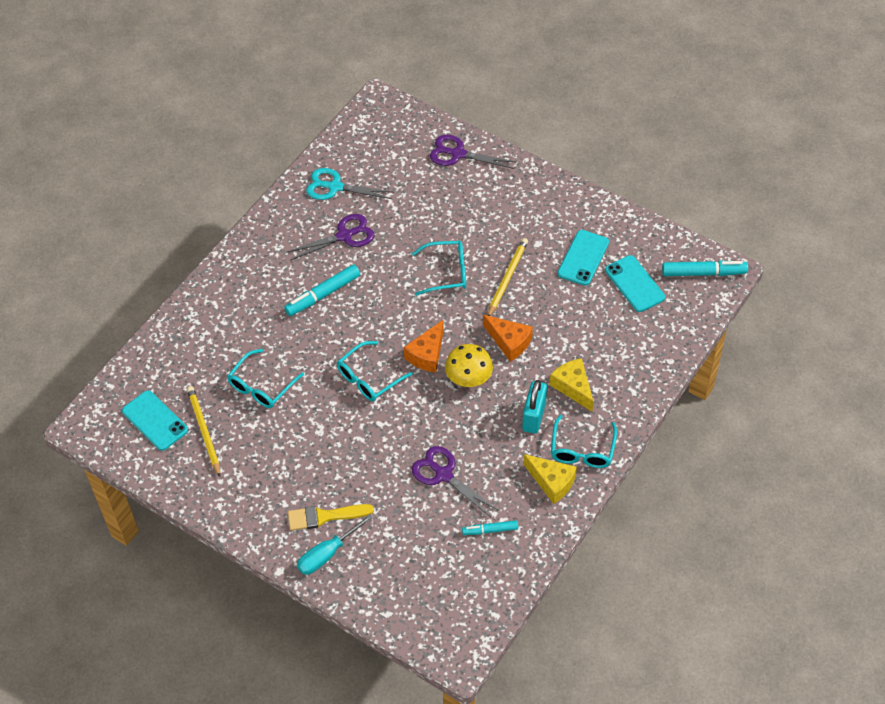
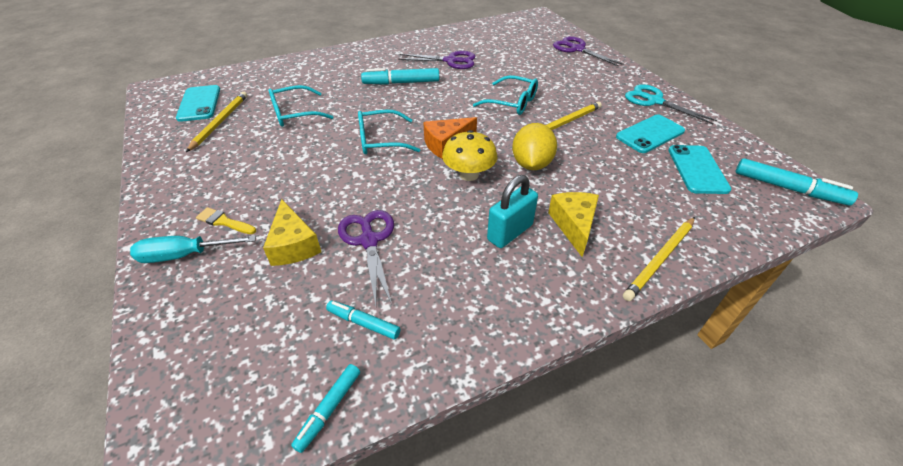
camera: 30 degrees right, 10 degrees down
yellow brush [288,504,374,531] -> yellow brush [196,207,256,234], size x0.66
turquoise scissors [306,168,393,200] -> turquoise scissors moved to [625,84,717,124]
orange cheese [483,315,533,362] -> yellow lemon [512,123,557,170]
yellow cheese [523,454,577,504] -> yellow cheese moved to [263,199,321,266]
turquoise glasses [551,415,617,468] -> none
none -> turquoise marker [291,364,360,453]
none -> yellow pencil [623,217,695,301]

